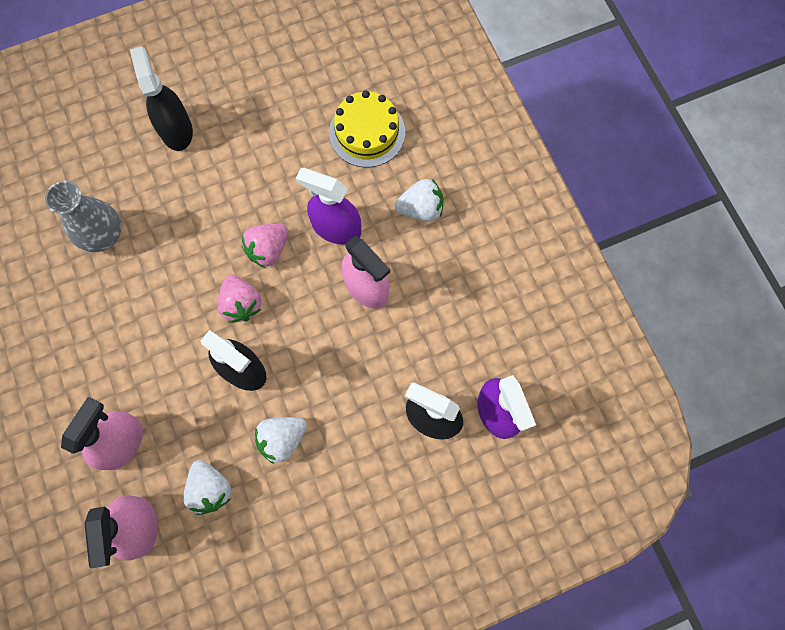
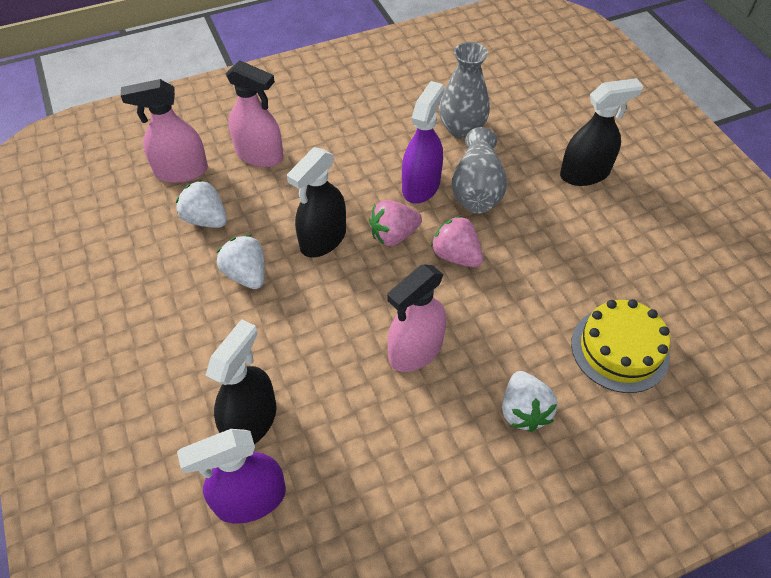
camera: 90 degrees right, 20 degrees down
white strawberry [183,460,231,515] -> white strawberry turned 60 degrees clockwise [176,180,227,228]
purple spray bottle [296,168,361,245] -> purple spray bottle moved to [402,81,444,204]
none -> grey vase [452,127,507,214]

